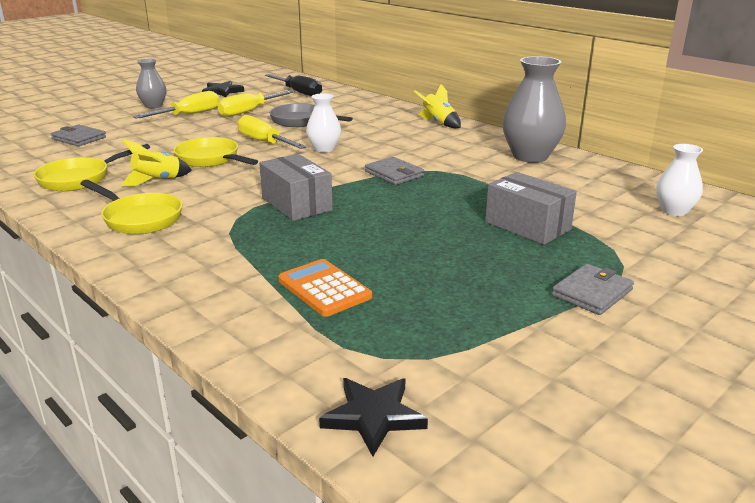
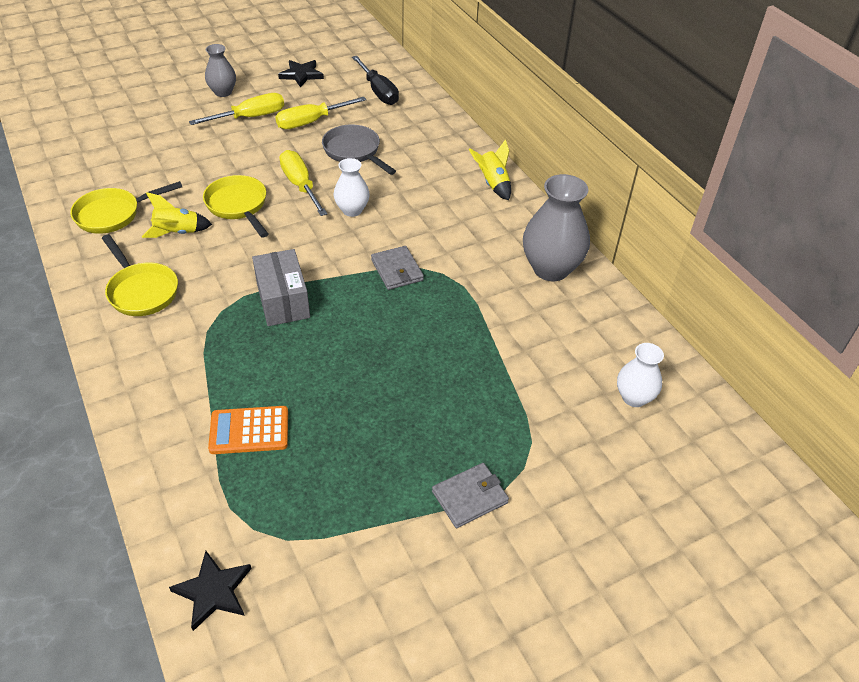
camera: 15 degrees right, 20 degrees up
grey wallet [50,125,106,146] -> none
orange calculator [278,259,372,317] -> orange calculator turned 75 degrees counterclockwise [208,406,288,454]
grey box [485,172,577,245] -> none

